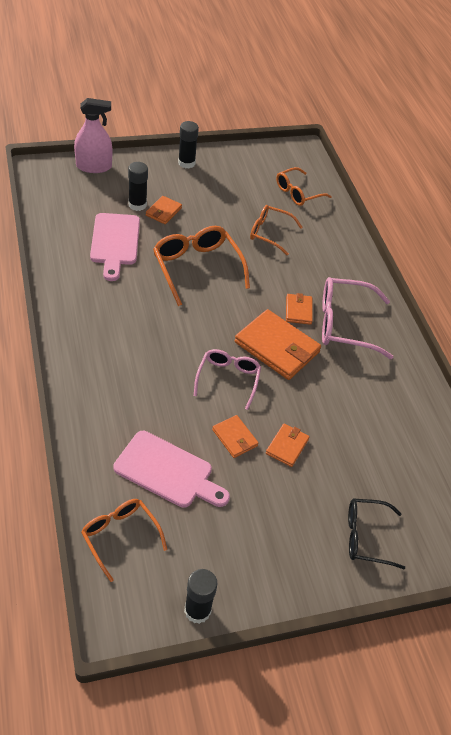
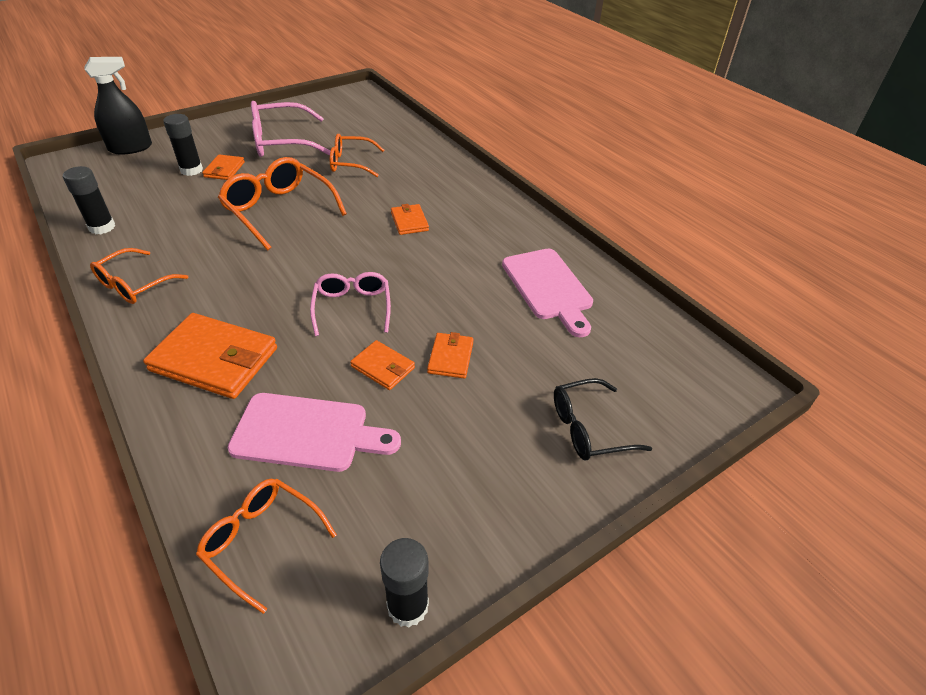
camera: 15 degrees left, 5 degrees down
pink spray bottle [74,98,112,173] -> black spray bottle [84,57,152,155]
pink cutting board [90,213,140,281] -> pink cutting board moved to [502,249,593,337]
black glue stick [178,121,199,168] -> black glue stick moved to [63,166,115,234]
orange wallet [235,309,321,380] -> orange wallet moved to [143,313,277,399]
orange glasses [276,167,332,206] -> orange glasses moved to [90,248,189,304]
pink glasses [322,277,393,359] -> pink glasses moved to [251,101,330,157]

